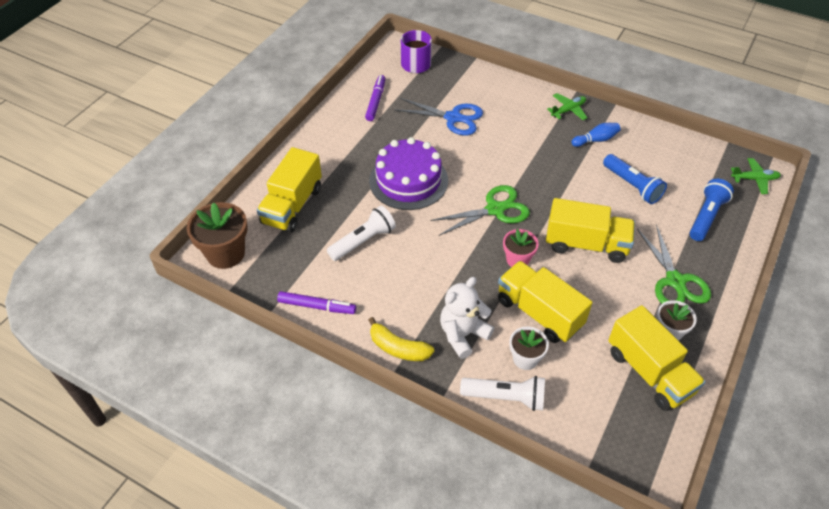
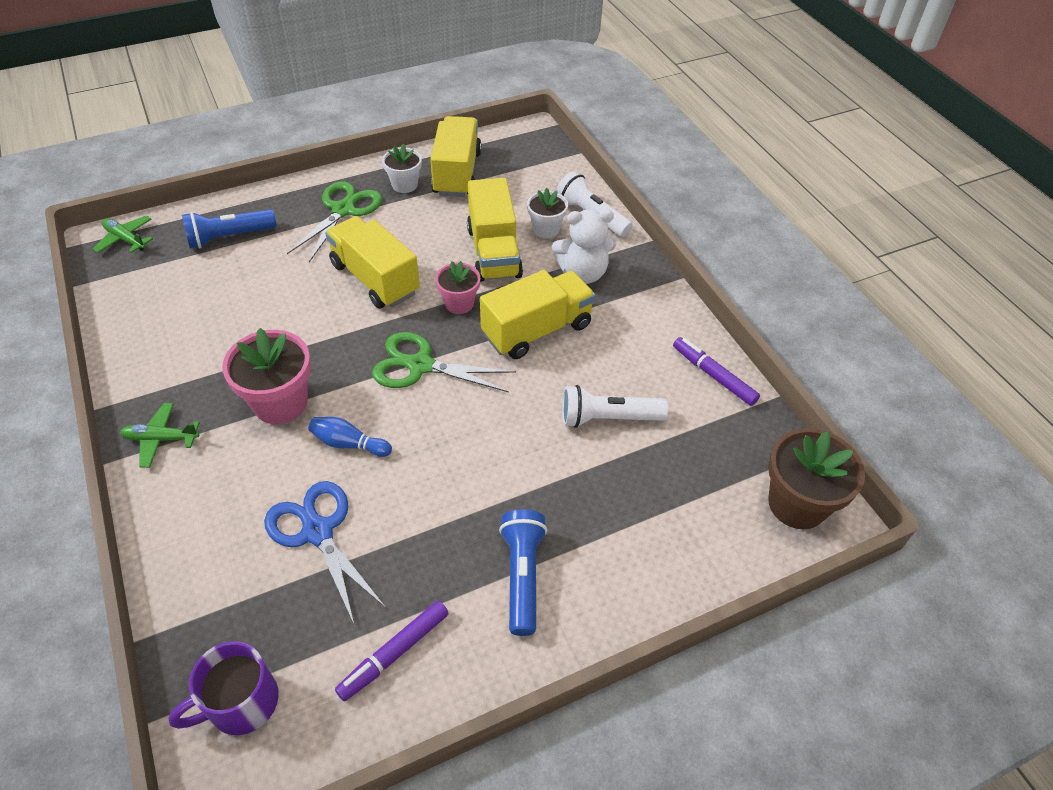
camera: 145 degrees left, 0 degrees up
yellow truck [257,147,322,233] -> yellow truck moved to [480,270,595,359]
purple cake [369,137,448,210] -> none
yellow banana [369,317,434,361] -> none
blue bowling pin [571,123,620,147] -> blue bowling pin moved to [308,417,392,457]
blue flashlight [603,154,667,204] -> blue flashlight moved to [499,509,547,636]
none -> pink flower pot [222,328,311,424]

